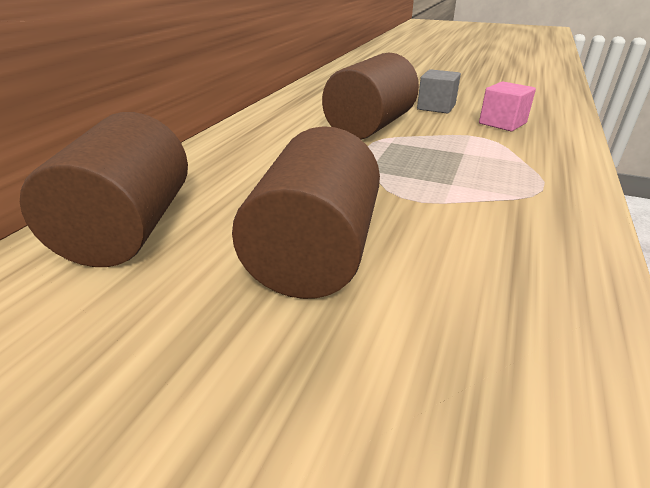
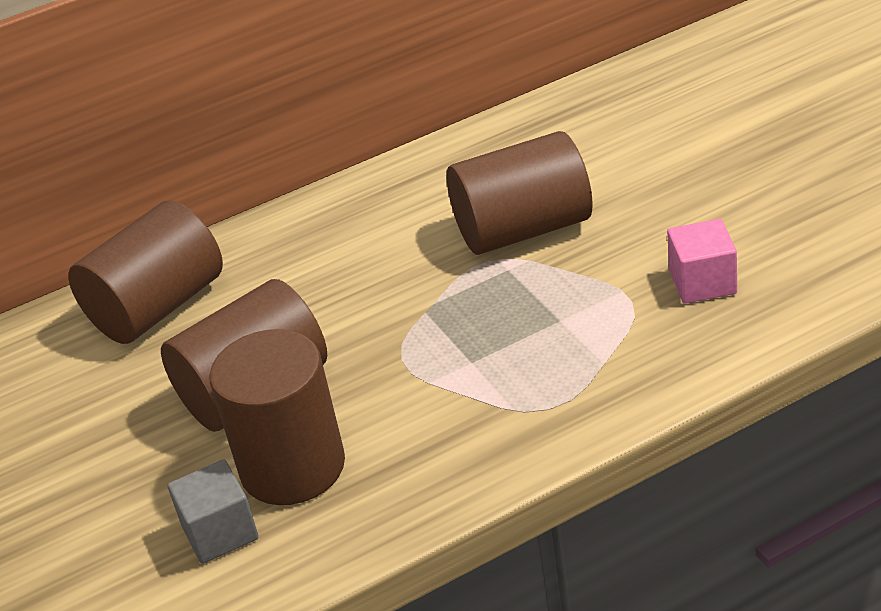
camera: 45 degrees right, 5 degrees up
grey cube [417,69,461,114] -> grey cube moved to [167,459,259,564]
none -> brown cylinder [209,329,345,505]

